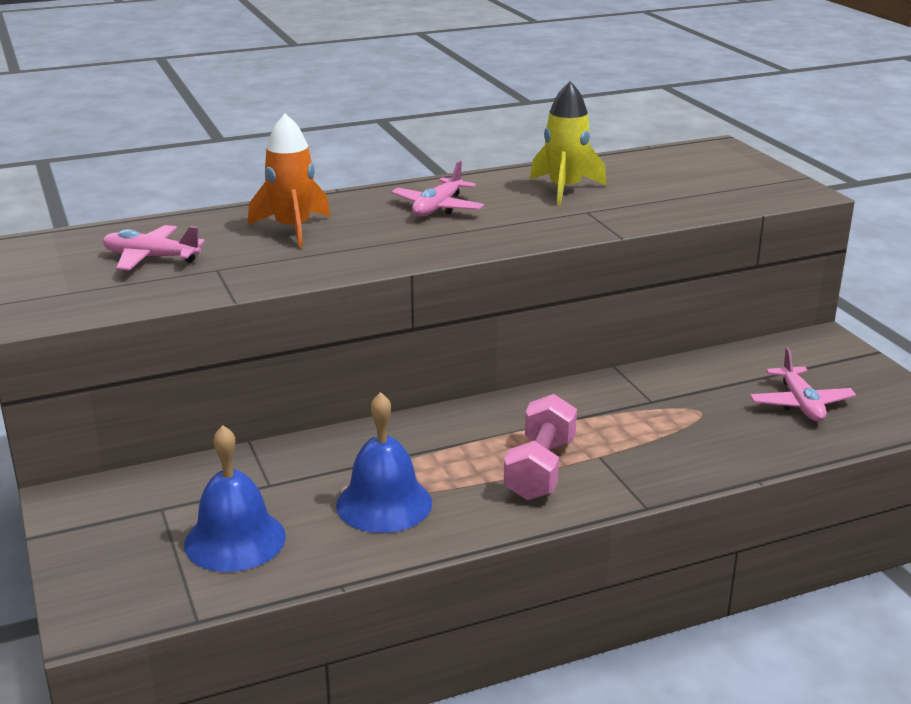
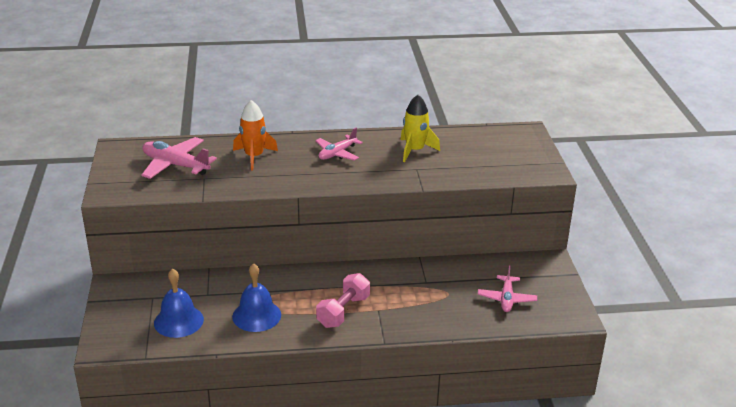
camera: 15 degrees right, 5 degrees up
pink plane [103,225,205,271] -> pink plane [142,137,217,179], size x1.52

